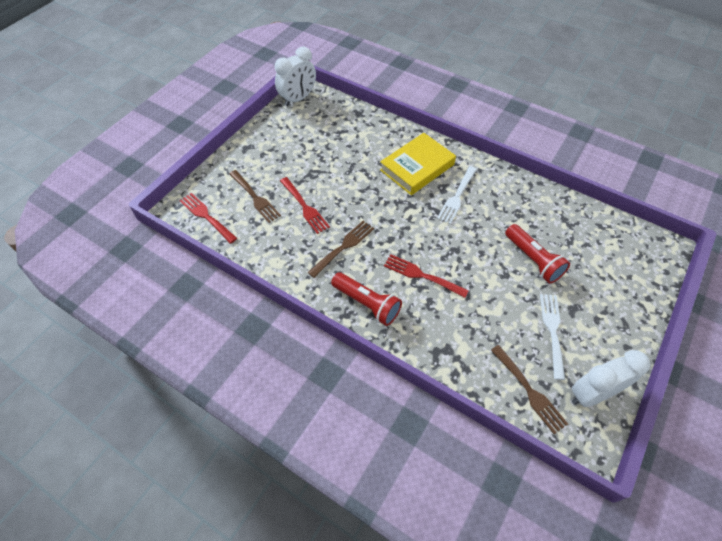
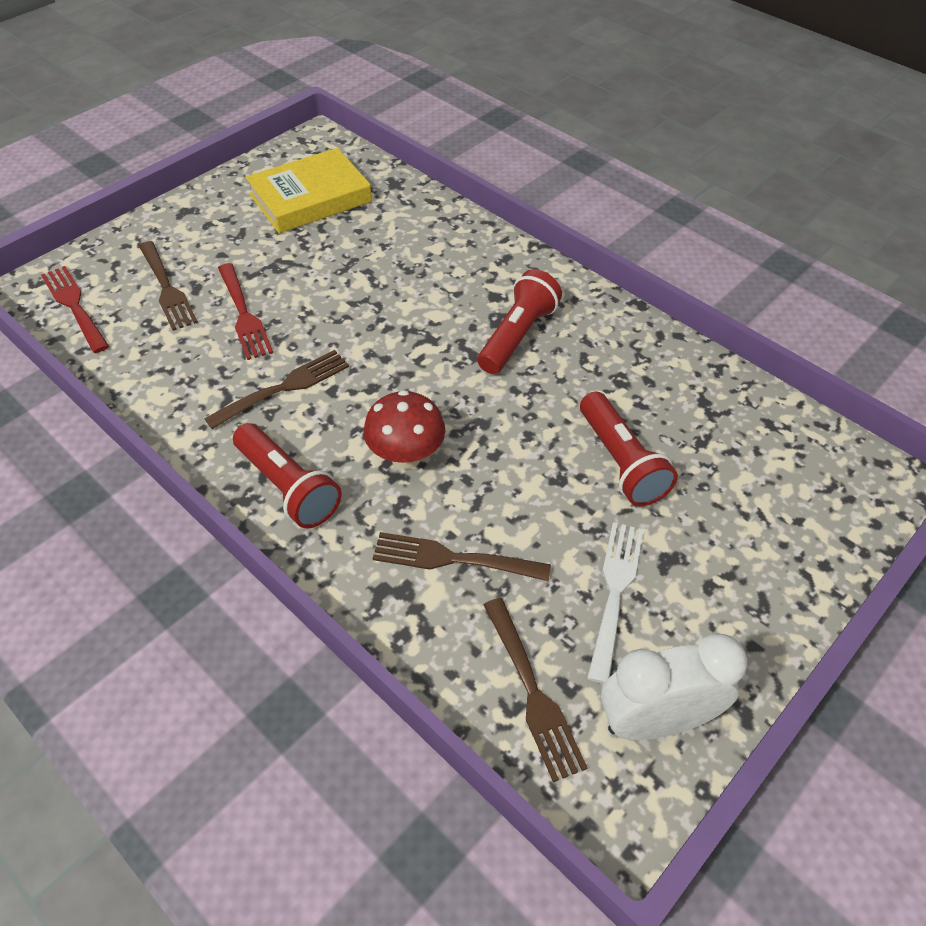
camera: 10 degrees right, 5 degrees down
white clock [275,46,316,106] -> none
yellow book [380,133,456,195] -> yellow book moved to [246,148,372,233]
red fork [384,254,469,298] -> red mushroom [363,390,445,469]
white fork [437,166,477,224] -> red flashlight [477,269,562,374]
none -> brown fork [372,532,551,581]

